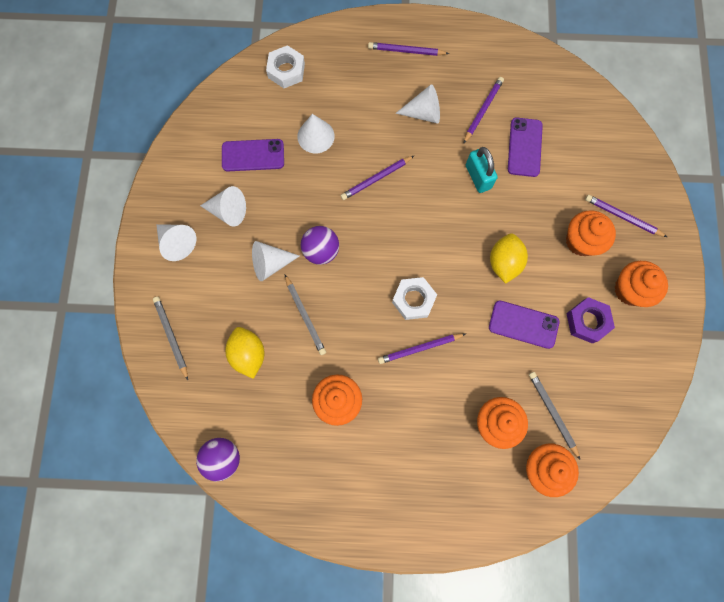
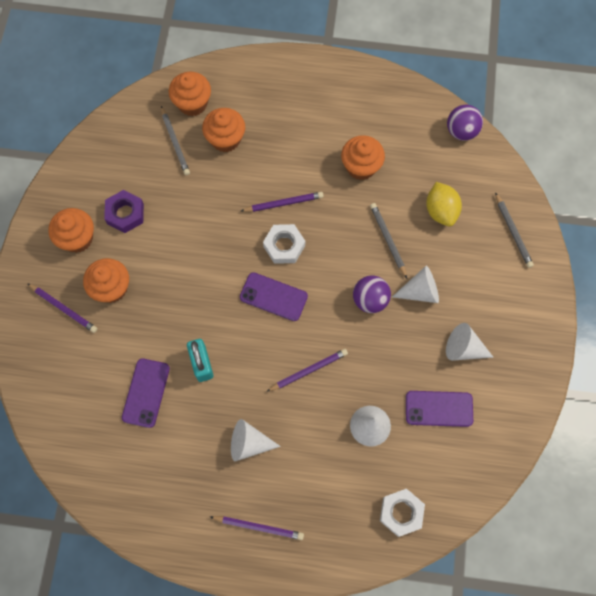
camera: 175 degrees left, 5 degrees down
white cone [156,224,196,261] -> none
purple pencil [463,77,504,144] -> none
purple phone [489,300,559,349] -> purple phone moved to [240,272,308,321]
yellow lemon [490,233,528,284] -> none

